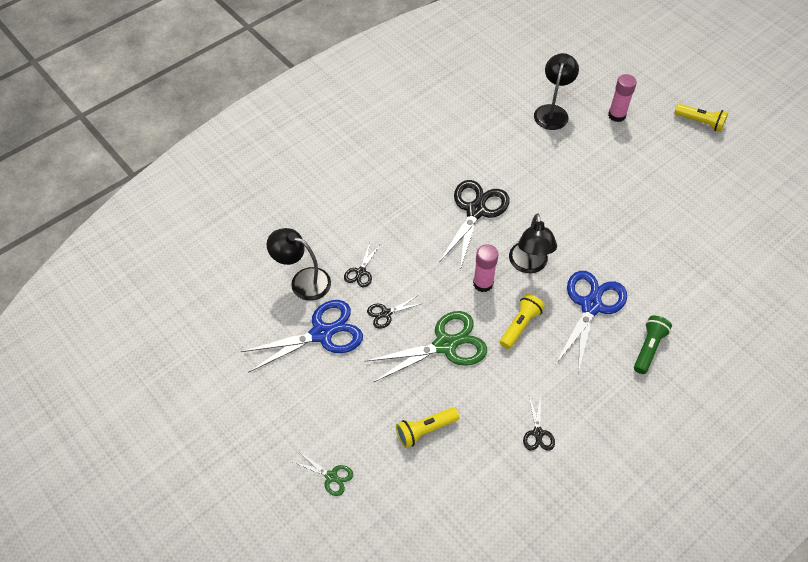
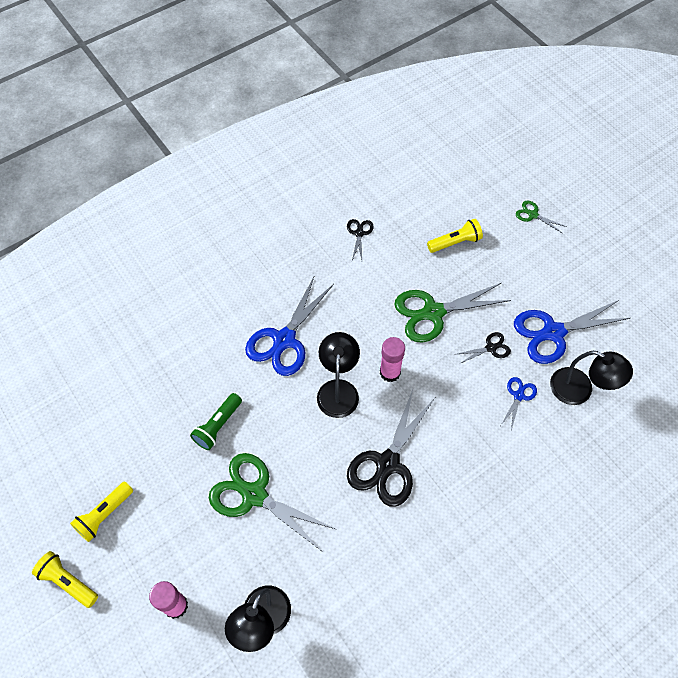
camera: 175 degrees left, 5 degrees up
black scissors [344,243,379,287] -> blue scissors [501,377,537,430]
yellow flashlight [500,294,545,349] -> yellow flashlight moved to [70,482,133,542]
green flashlight [634,316,672,374] -> green flashlight moved to [190,393,242,450]
none -> green scissors [209,453,337,552]

